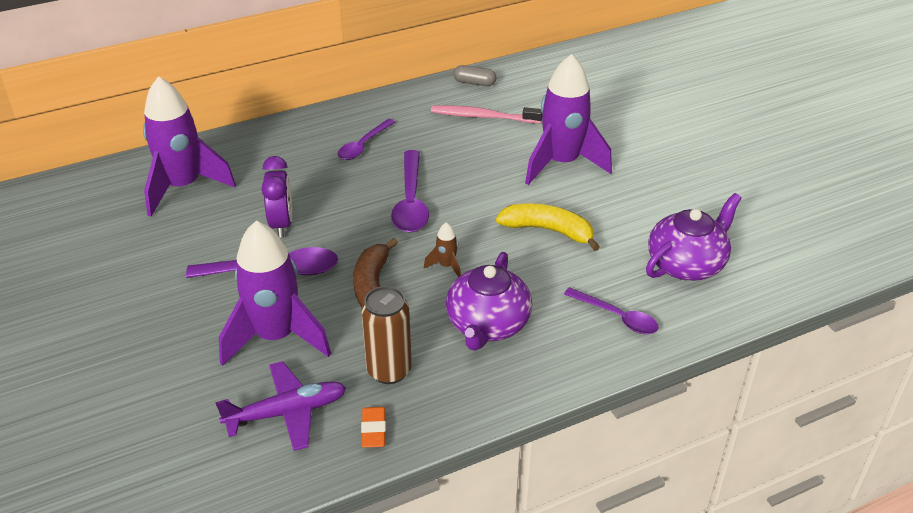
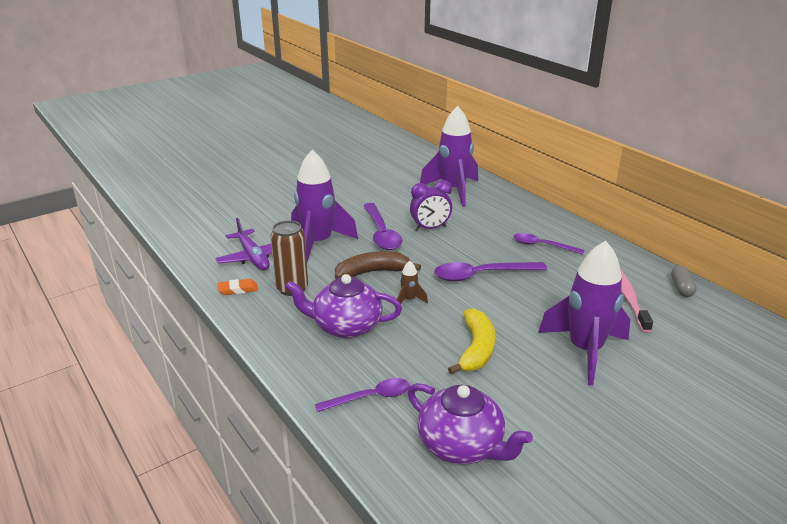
camera: 80 degrees right, 10 degrees down
purple spoon [564,287,659,334] -> purple spoon turned 135 degrees counterclockwise [315,378,410,412]

